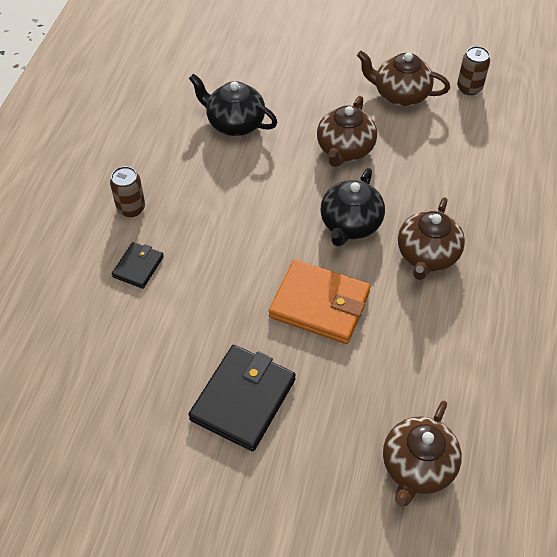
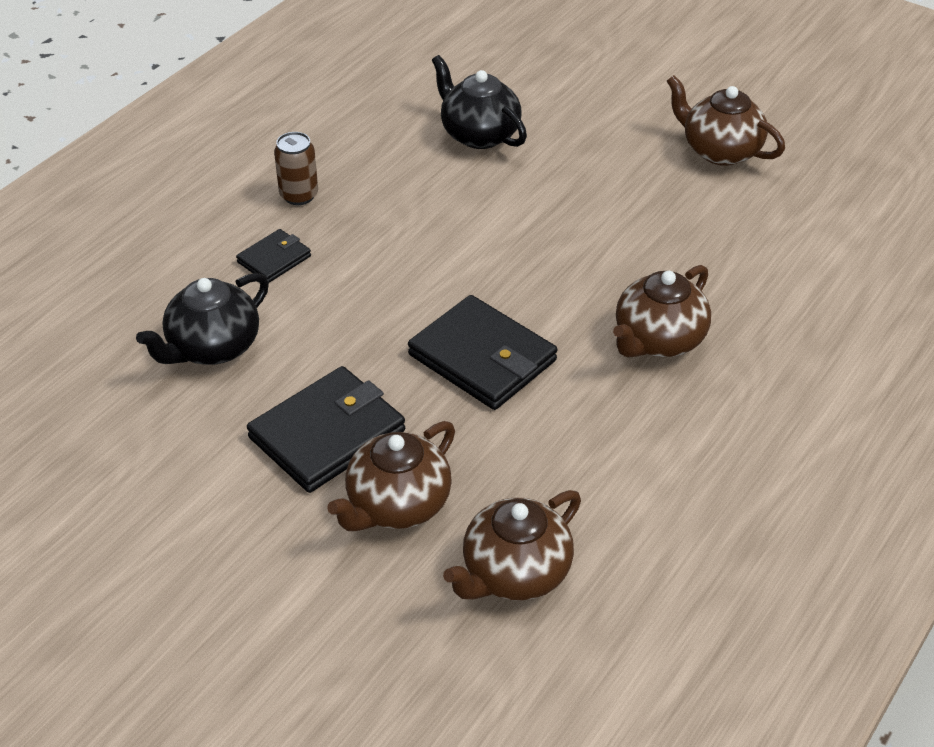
camera: 20 degrees right, 10 degrees down
orange wallet [269,259,371,344] -> black wallet [408,295,557,410]
brown teapot [317,96,377,167] -> brown teapot moved to [327,421,455,531]
black teapot [321,168,385,246] -> black teapot moved to [136,273,269,365]
brown can [457,46,490,95] -> none

